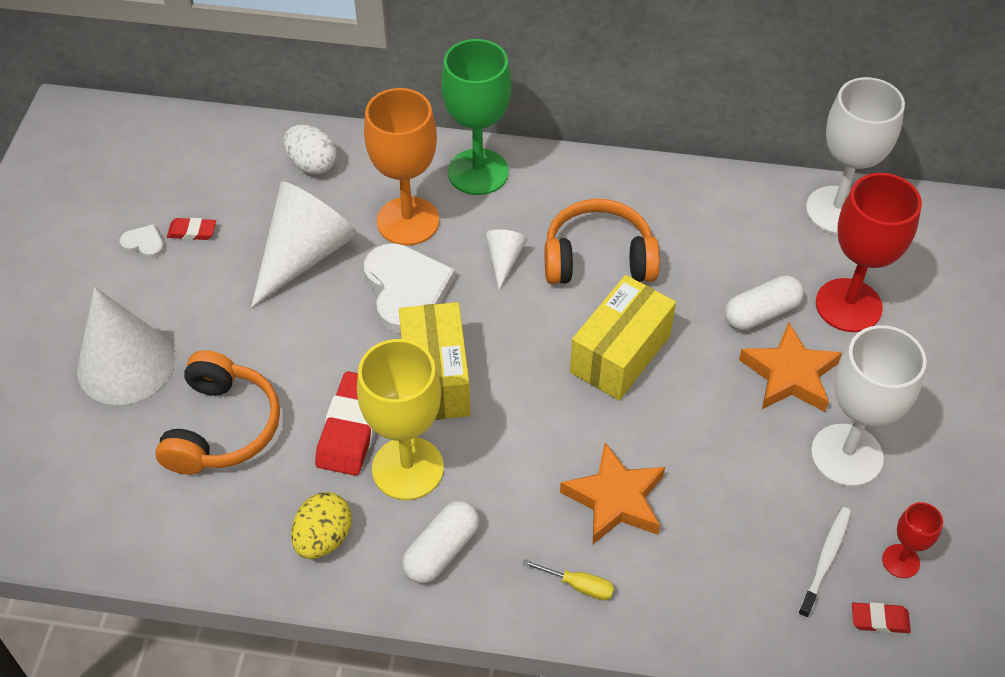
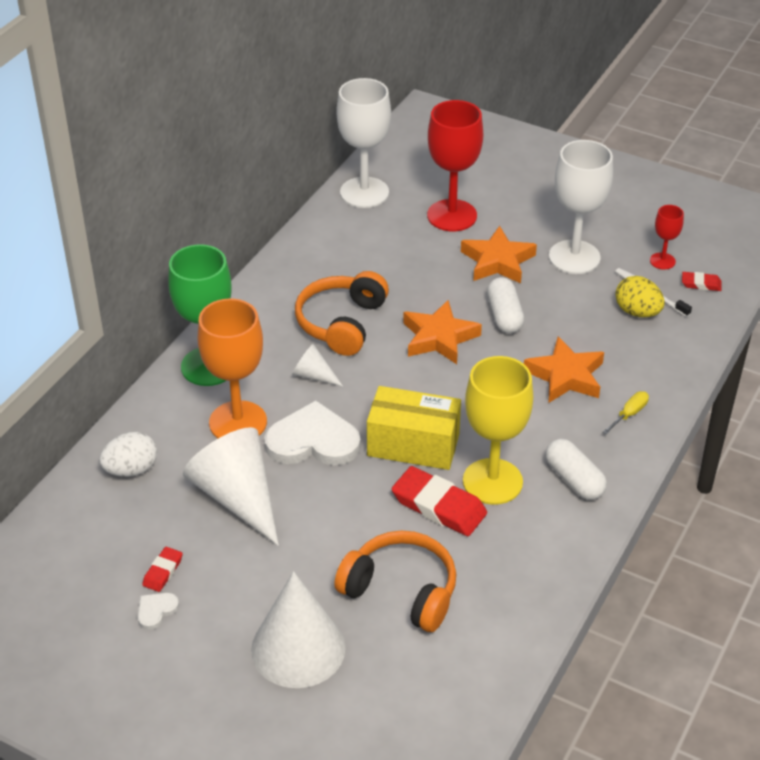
camera: 70 degrees left, 10 degrees down
yellow egg [291,492,352,559] -> yellow egg moved to [616,276,665,317]
yellow box [570,275,676,401] -> orange star [403,300,482,364]
white capsule [725,275,804,330] -> white capsule moved to [487,277,524,333]
red eraser [852,602,911,633] -> red eraser turned 75 degrees clockwise [682,272,721,291]

